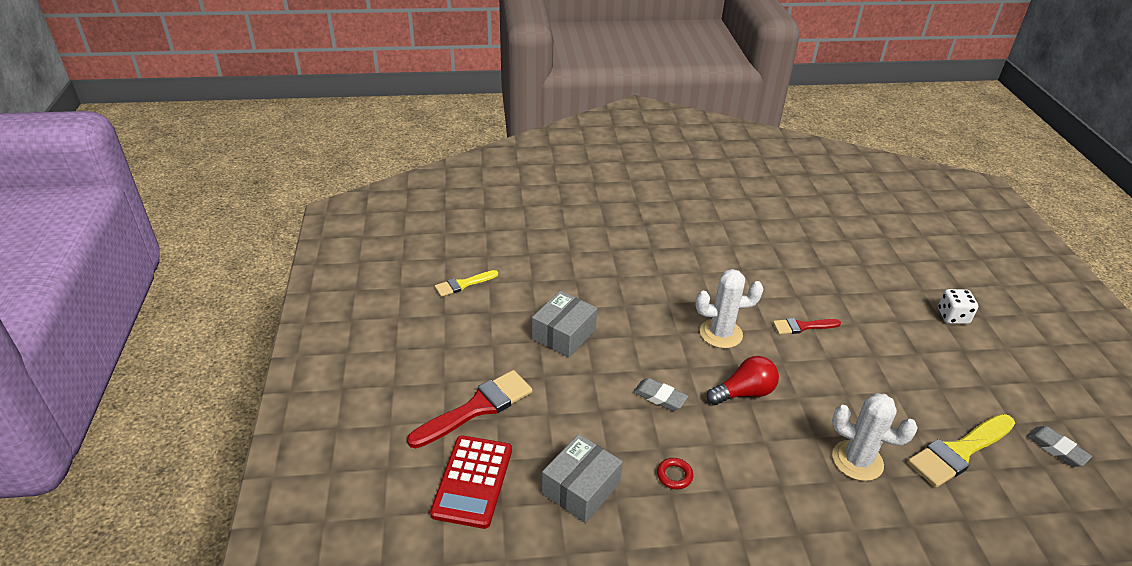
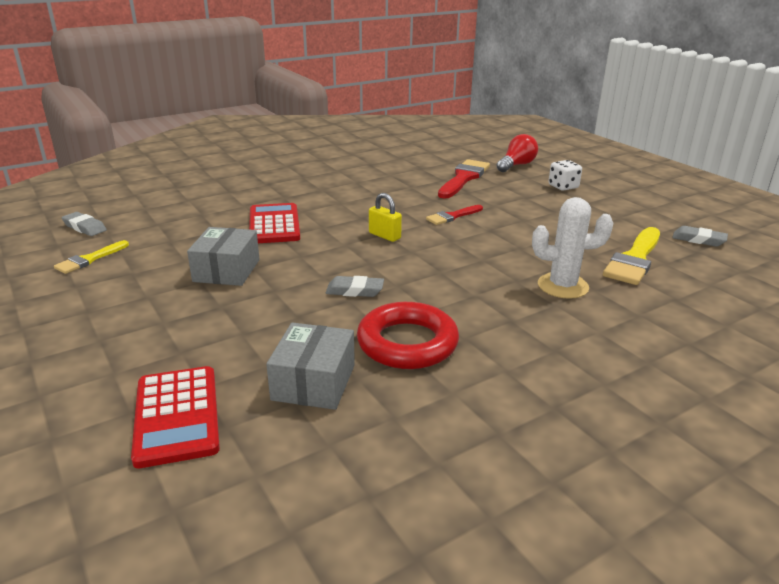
camera: 25 degrees left, 10 degrees down
red brush [407,370,532,448] -> red brush moved to [438,159,490,199]
red ring [657,458,693,489] -> red ring [357,302,459,369], size x2.46
white cactus [695,269,763,348] -> yellow padlock [369,193,402,242]
red light bulb [706,356,779,405] -> red light bulb moved to [496,134,538,172]
none -> grey eraser [62,212,107,236]
none -> red calculator [249,203,300,243]

